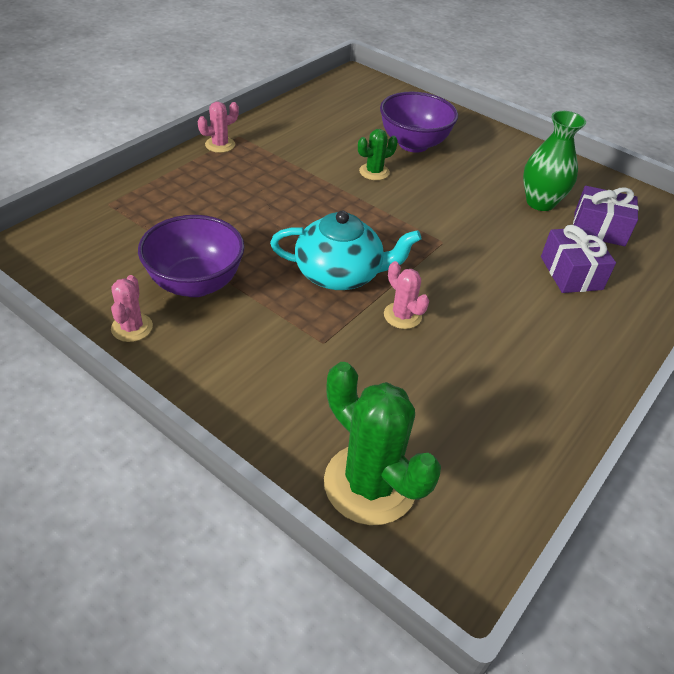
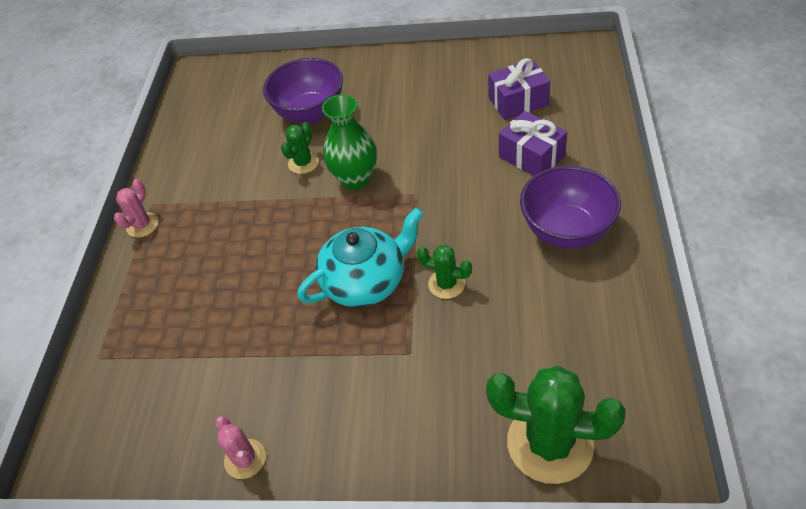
camera: 25 degrees left, 5 degrees up
purple bowl [138,215,245,297] -> purple bowl moved to [520,166,621,249]
pink cactus [384,261,429,329] -> green cactus [417,245,472,299]
green vase [523,111,586,211] -> green vase moved to [322,94,377,190]

